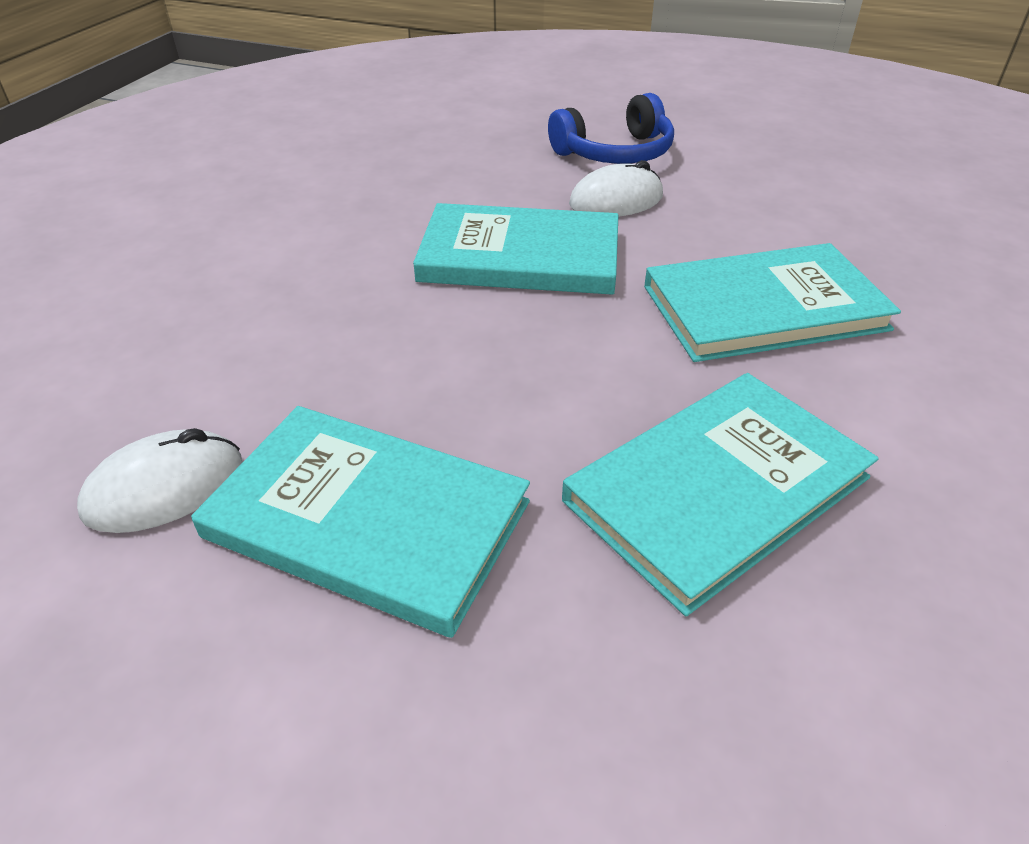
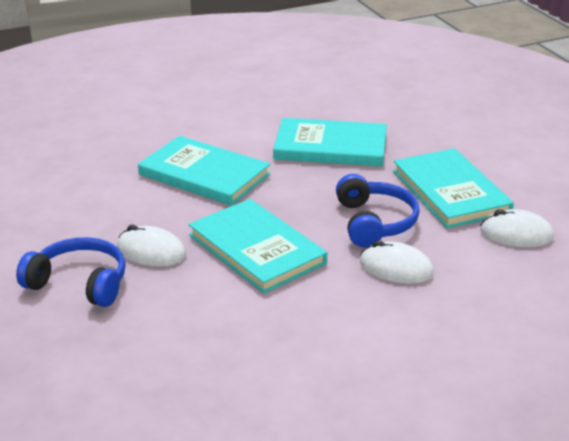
camera: 135 degrees left, 10 degrees down
none -> blue headphones [336,174,420,247]
none -> white mouse [360,240,434,284]

